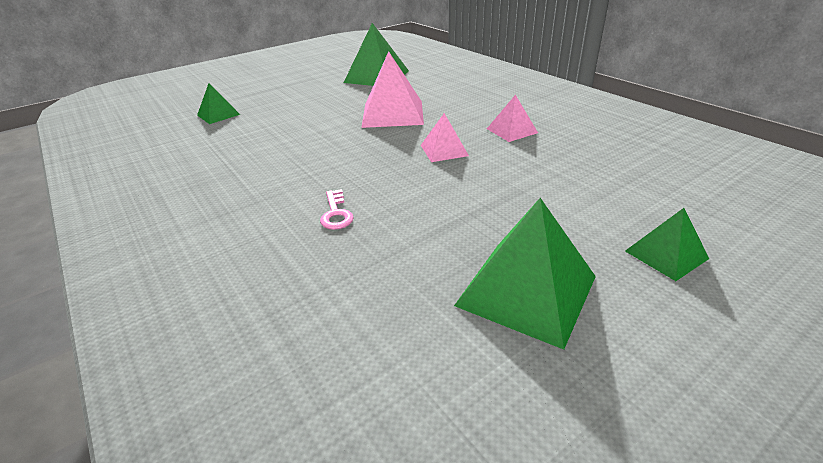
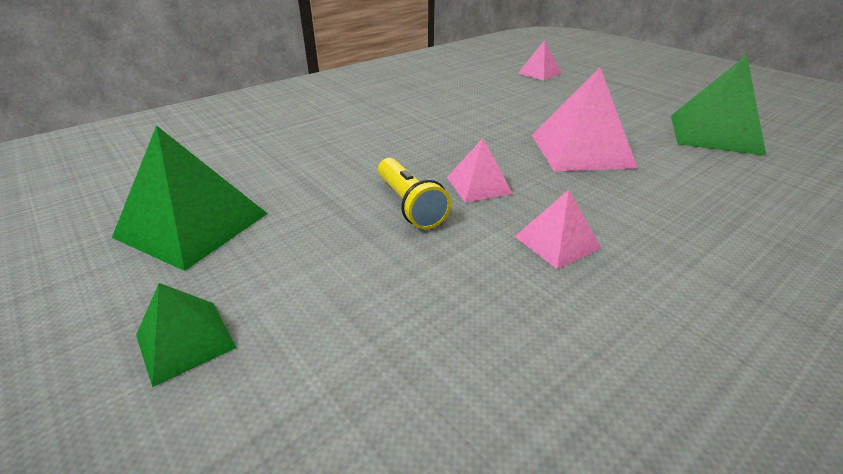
camera: 85 degrees right, 0 degrees up
green pyramid [197,83,240,124] -> pink pyramid [518,40,561,80]
pink key [320,189,354,230] -> none
none -> yellow flashlight [378,158,451,229]

